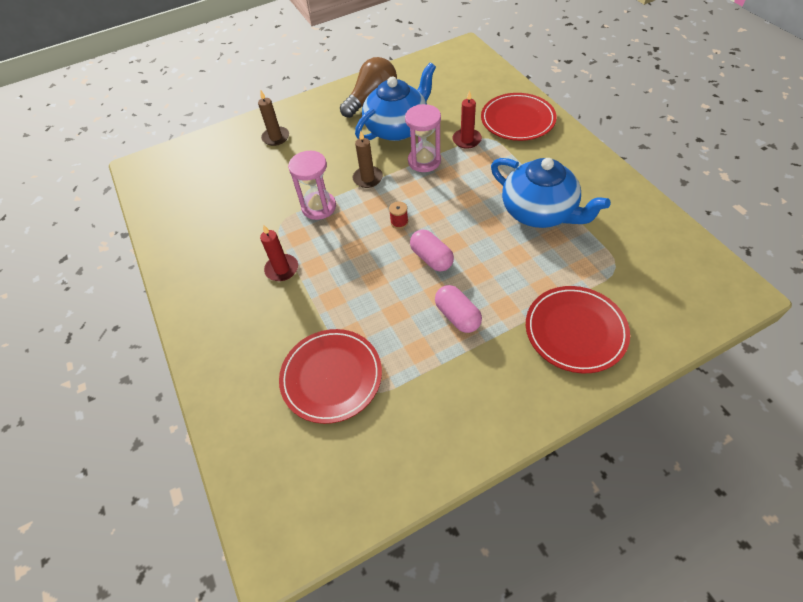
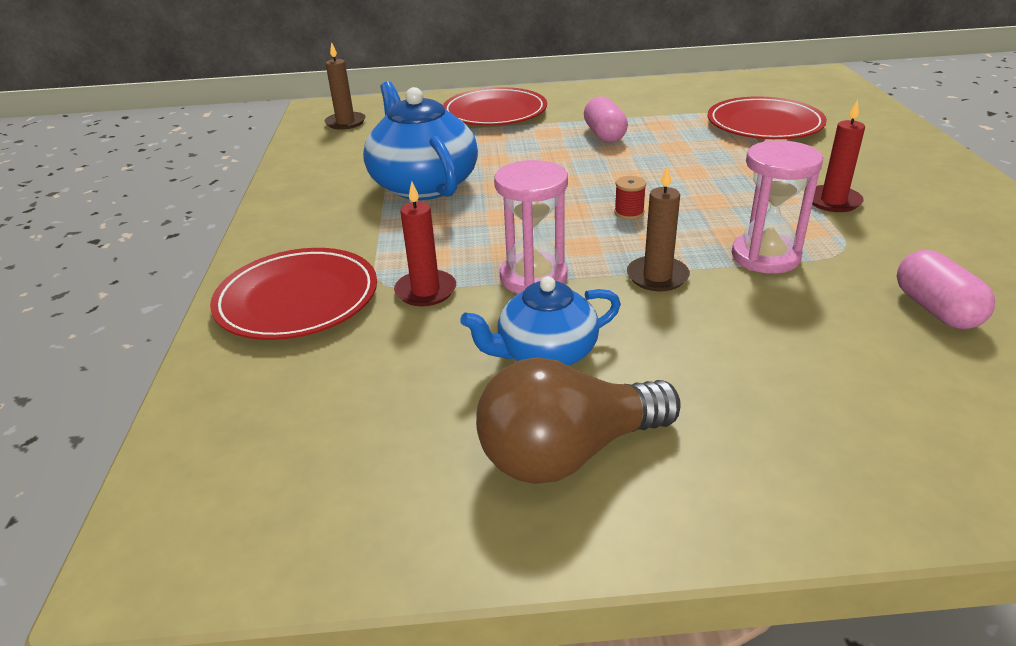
camera: 160 degrees left, 20 degrees down
brown candle [258,91,289,146] -> brown candle moved to [325,42,366,130]
blue teapot [355,63,436,141] -> blue teapot [460,276,621,366], size x0.62
pink capsule [410,229,454,272] -> pink capsule moved to [897,250,995,329]

